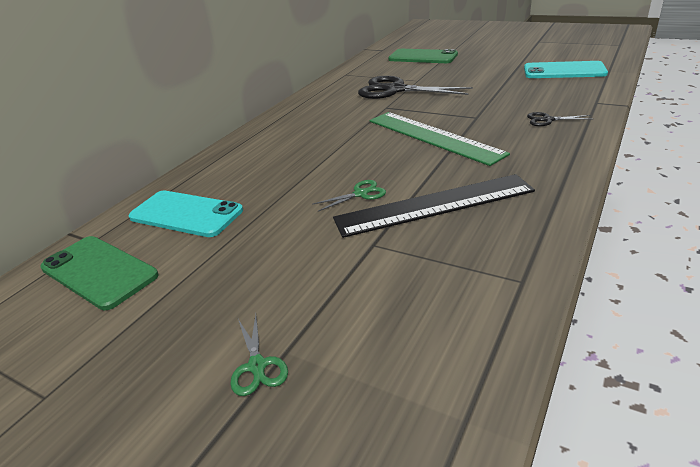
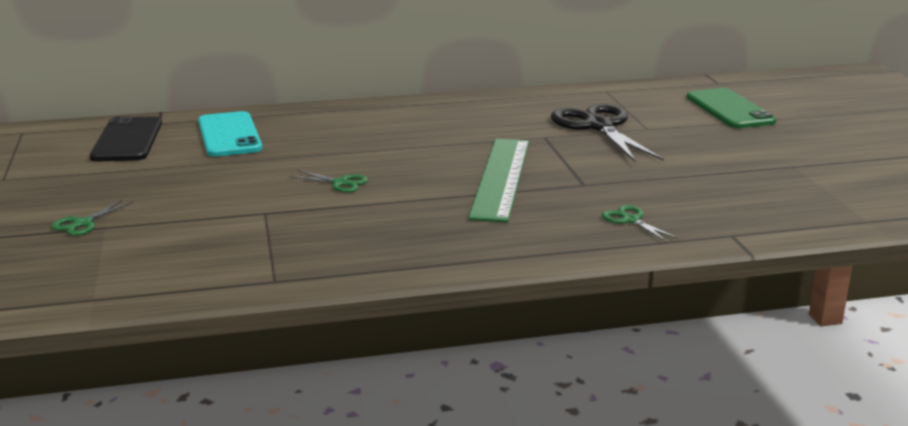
camera: 45 degrees right, 10 degrees down
green phone [40,236,159,310] -> black phone [90,116,162,162]
black ruler [333,174,535,238] -> none
turquoise phone [524,61,608,78] -> none
black scissors [527,112,591,126] -> green scissors [602,205,679,242]

